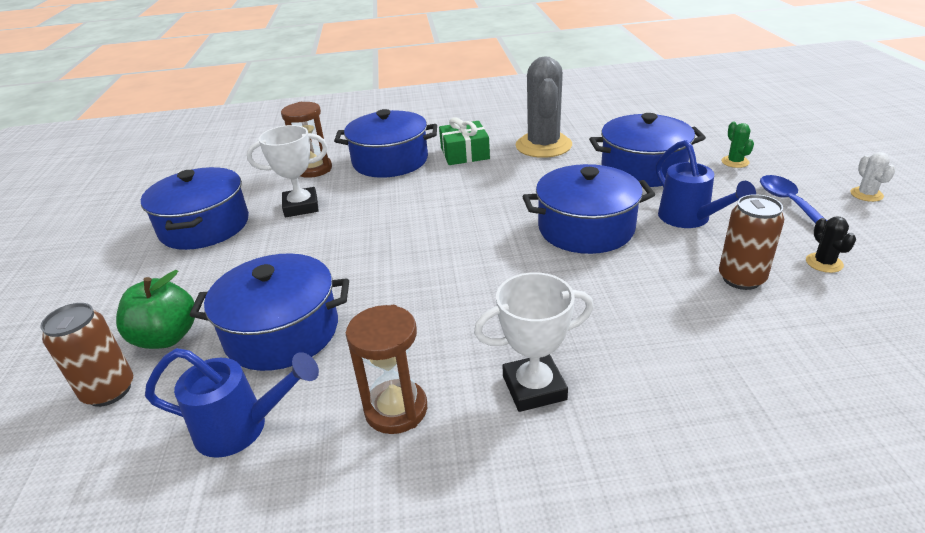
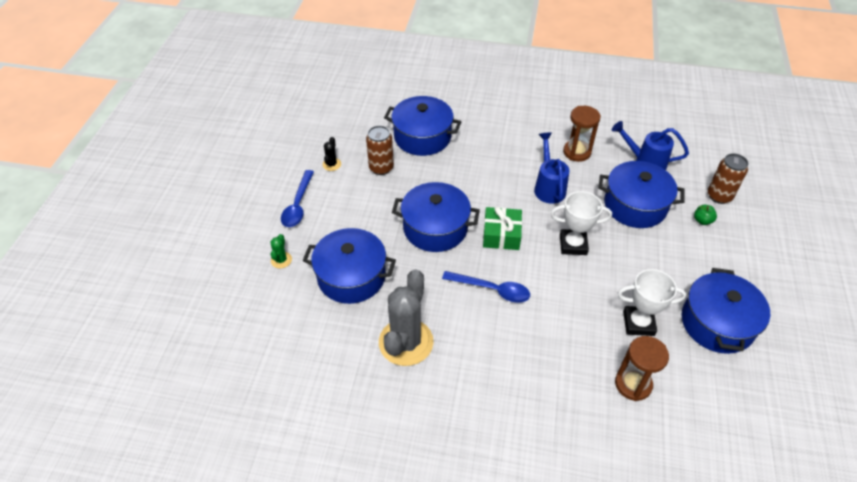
camera: 165 degrees left, 15 degrees up
green apple [116,270,195,349] -> green apple [694,205,717,225], size x0.52
blue pot [334,109,437,178] -> blue pot moved to [384,96,461,156]
green gift [439,117,490,165] -> green gift moved to [483,207,522,250]
white trophy [474,272,594,412] -> white trophy moved to [550,191,612,255]
blue watering can [656,140,756,228] -> blue watering can moved to [534,132,570,204]
white cactus [850,152,896,202] -> none
none -> blue spoon [442,271,530,303]

